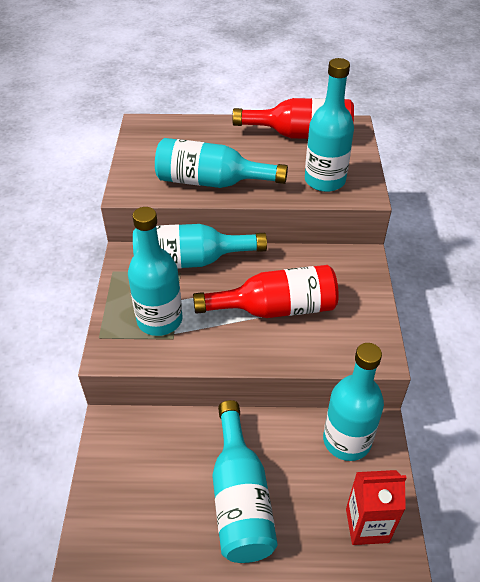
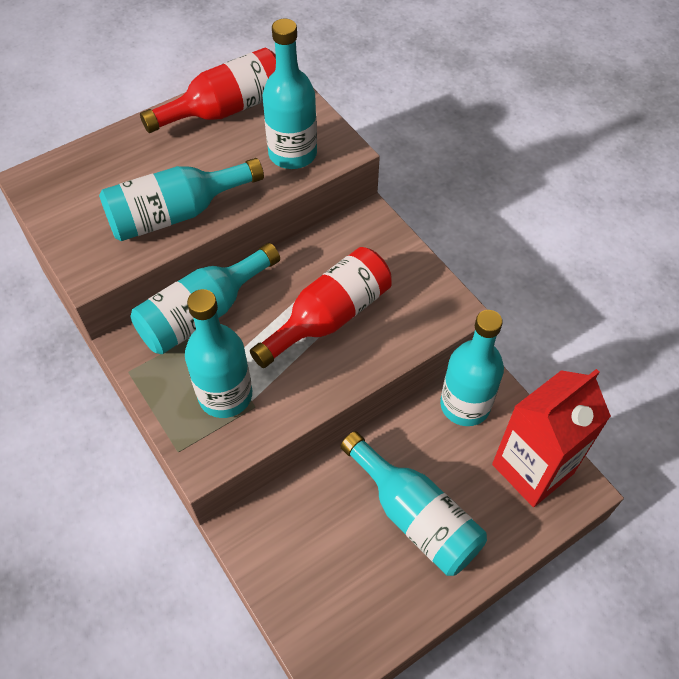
camera: 35 degrees left, 10 degrees up
red carton [346,470,407,545] -> red carton [492,369,611,507], size x1.57

